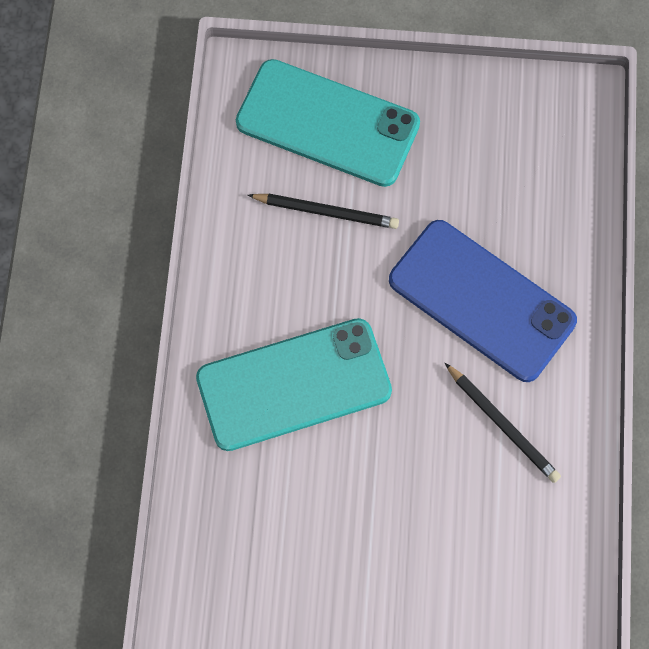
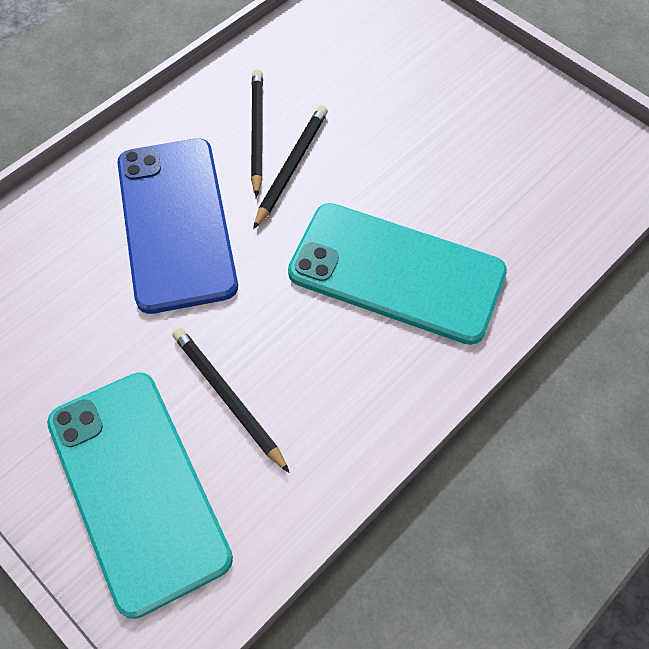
camera: 140 degrees left, 10 degrees down
none -> black pencil [253,106,328,229]

